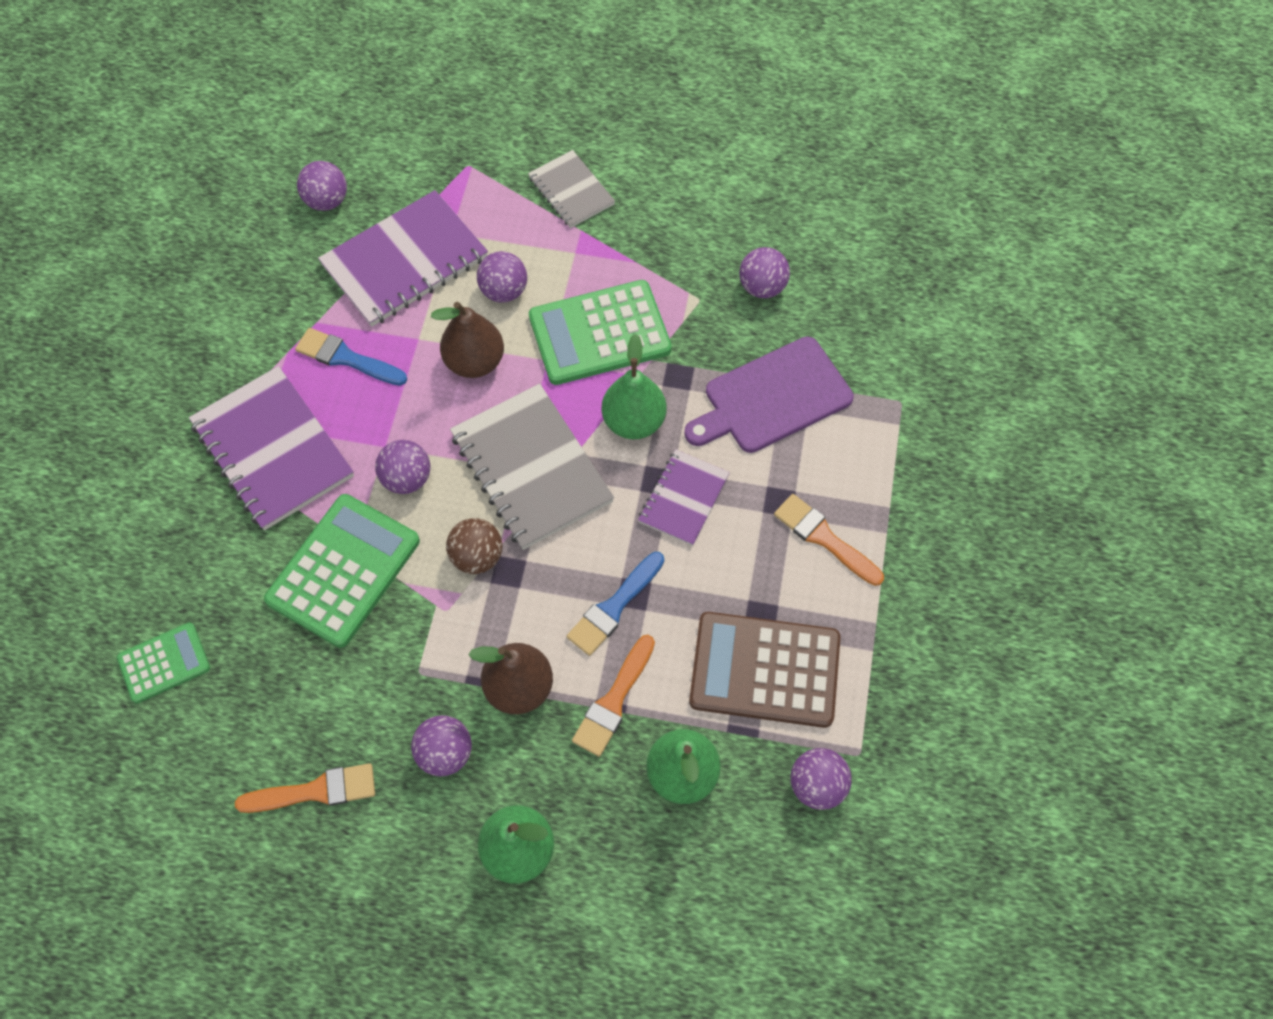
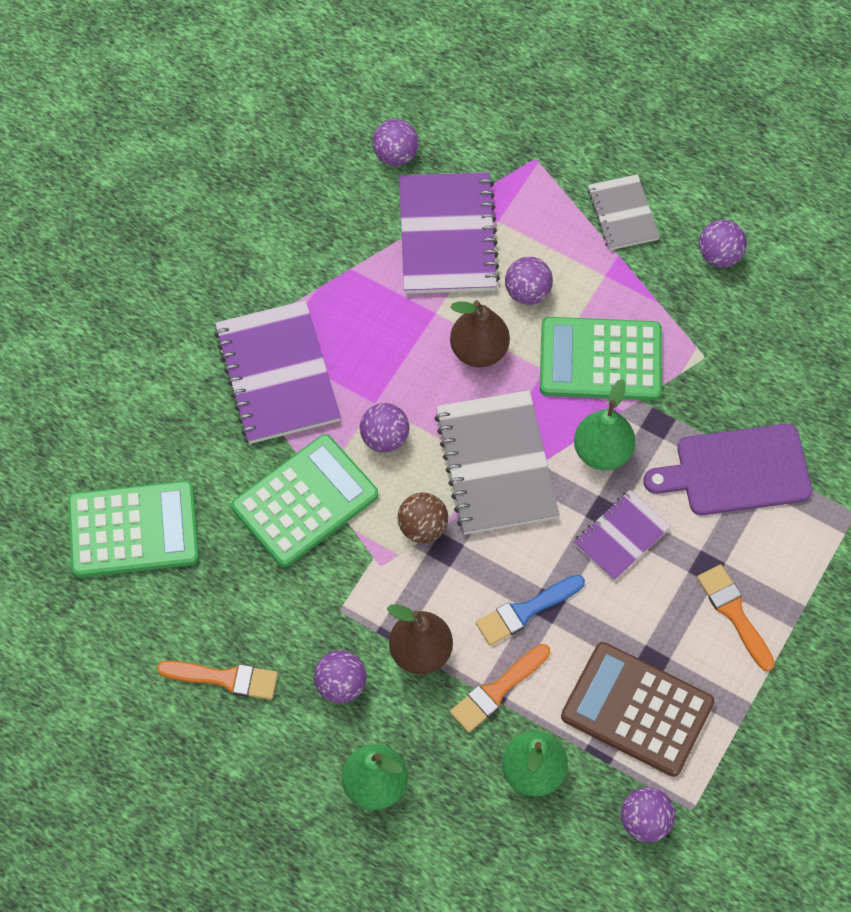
camera: 20 degrees right, 0 degrees up
green calculator [117,622,210,703] -> green calculator [68,481,199,578], size x1.79
blue brush [295,328,407,386] -> none
purple notebook [318,190,488,327] -> purple notebook turned 75 degrees counterclockwise [399,172,500,294]
purple ball [739,247,790,298] -> purple ball moved to [699,220,747,268]

